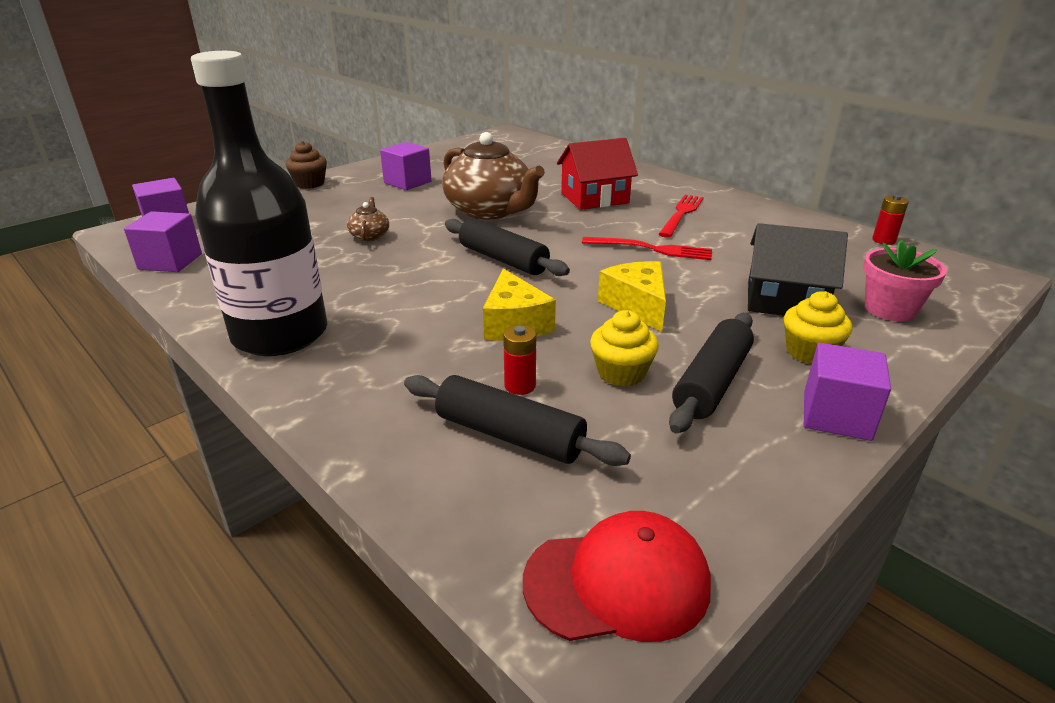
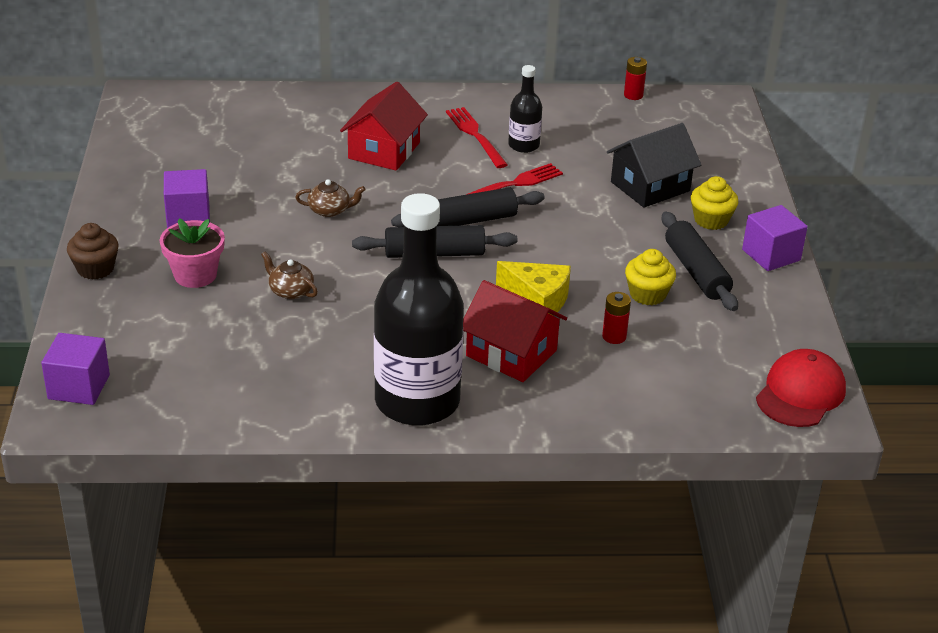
camera: 50 degrees left, 5 degrees up
purple cube [124,211,202,272] -> none
black rolling pin [404,375,631,466] -> black rolling pin moved to [391,187,545,227]
brown teapot [442,132,545,219] -> brown teapot [295,179,365,217], size x0.43
yellow cheese [598,261,666,332] -> none
pink flower pot [863,240,947,322] -> pink flower pot moved to [159,218,225,288]
none -> red house [463,280,567,382]
none -> black bottle [508,65,542,153]

